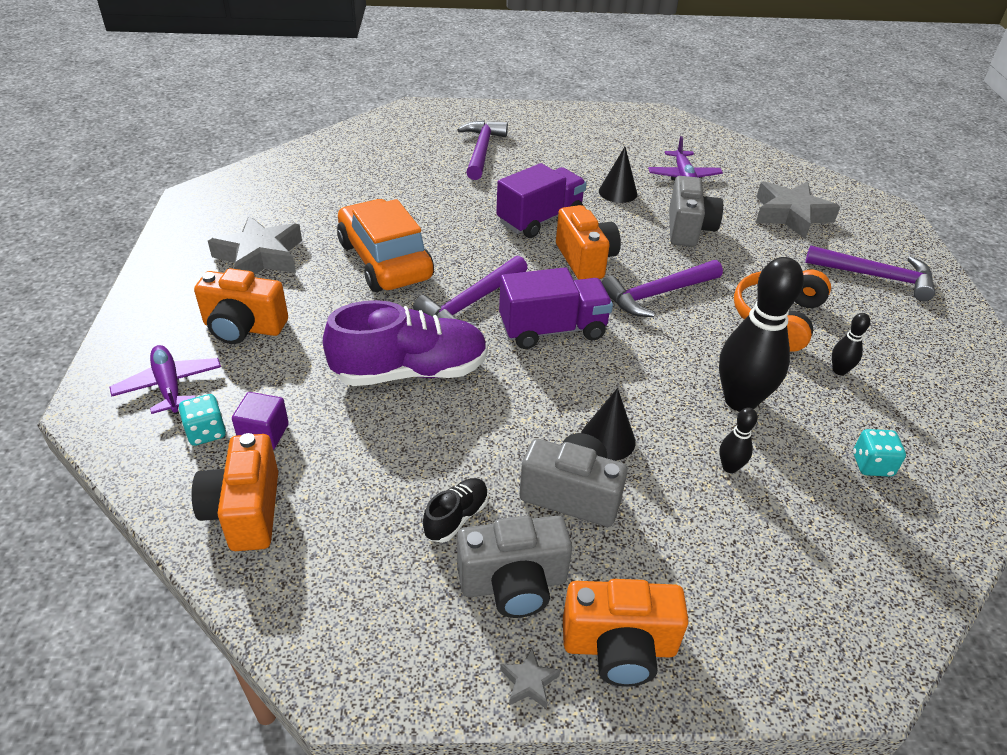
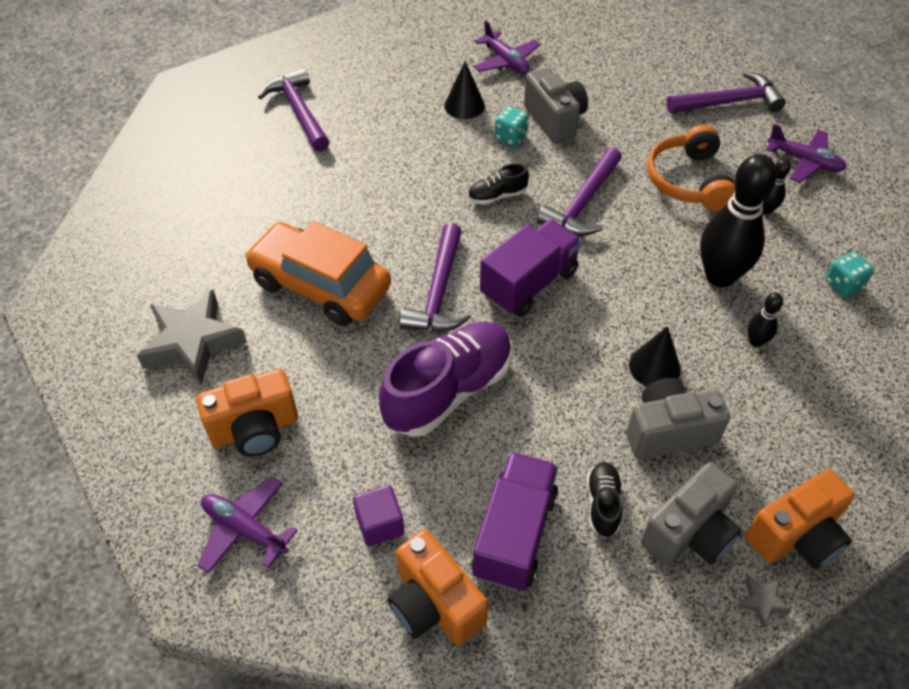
camera: 30 degrees left, 10 degrees up
turquoise dice [178,394,226,446] -> turquoise dice moved to [494,106,529,146]
purple truck [496,163,587,238] -> purple truck moved to [471,452,558,591]
orange camera [556,205,621,280] -> black shoe [468,163,529,205]
grey star [756,182,840,239] -> none
none -> purple plane [766,124,847,183]

